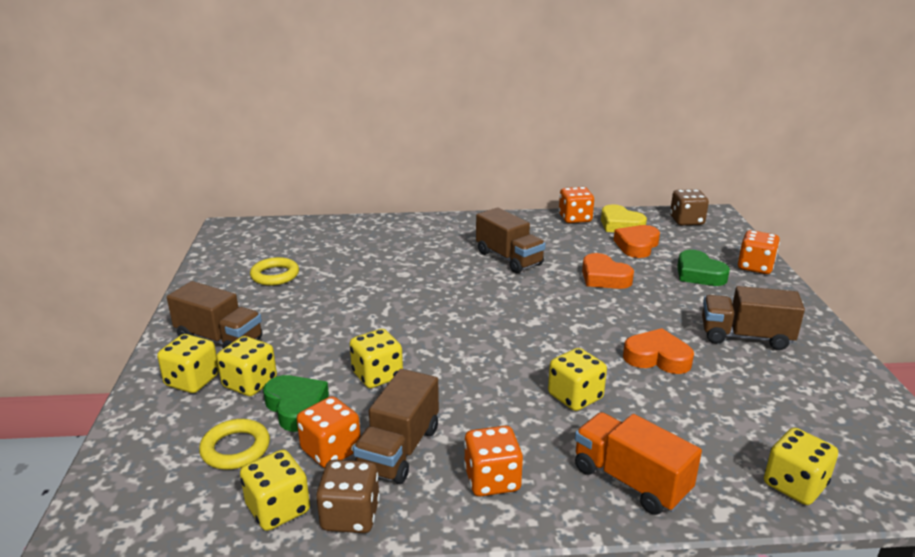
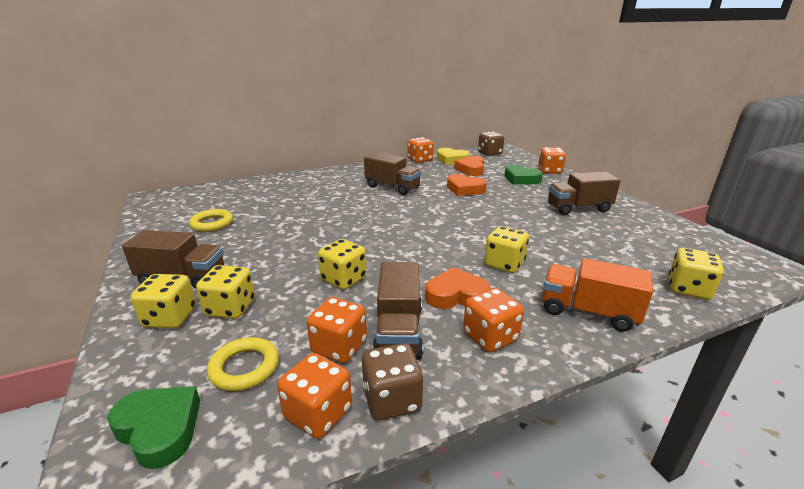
camera: 20 degrees left, 0 degrees up
yellow dice [240,449,310,531] -> orange dice [277,353,352,439]
green heart [263,375,329,432] -> green heart moved to [107,386,200,469]
orange heart [623,328,694,374] -> orange heart moved to [425,267,490,309]

